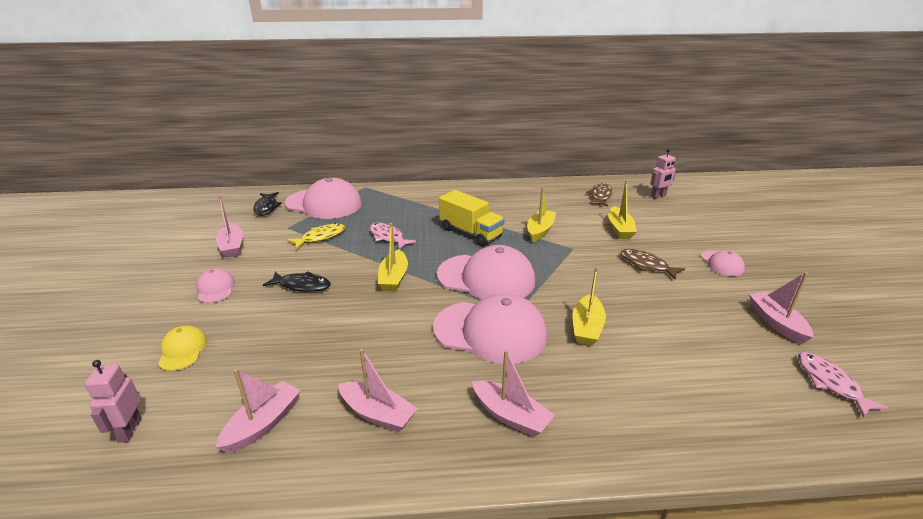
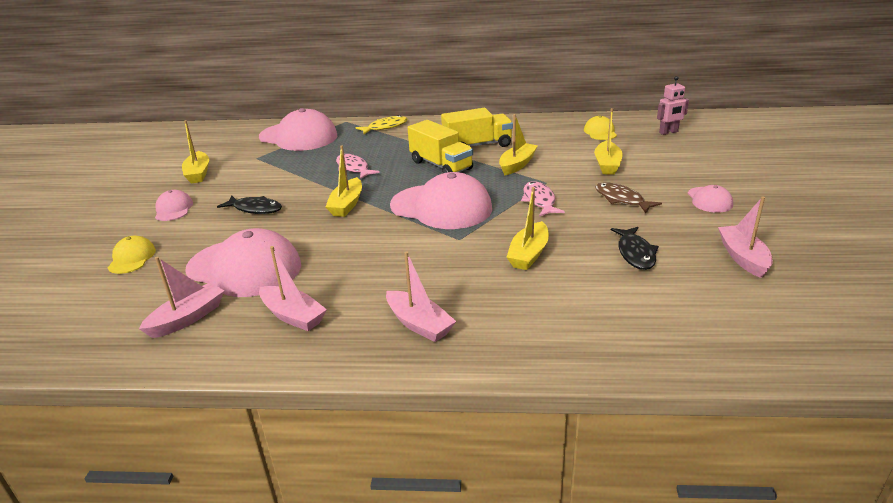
camera: 10 degrees right, 0 degrees up
pink robot [84,360,142,443] -> none
pink boat [216,195,243,258] -> yellow boat [182,120,209,183]
black fish [253,192,282,216] -> black fish moved to [611,227,659,270]
yellow fish [287,223,345,249] -> yellow fish moved to [355,115,408,134]
pink cap [433,293,547,364] -> pink cap moved to [185,228,301,297]
brown fish [586,183,613,207] -> yellow cap [584,116,617,140]
pink fish [798,352,889,418] -> pink fish moved to [521,181,565,217]
none -> yellow truck [441,108,513,147]

